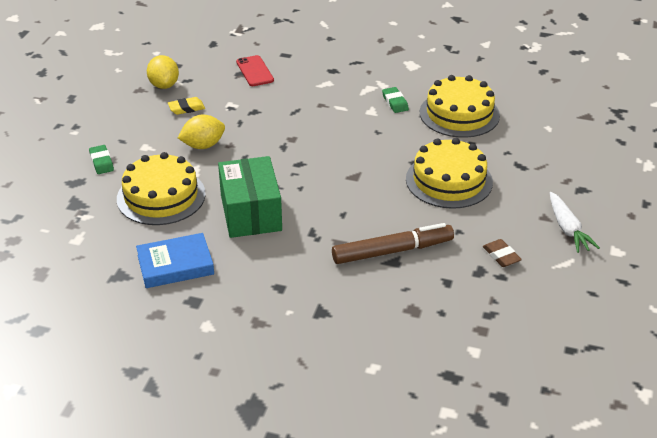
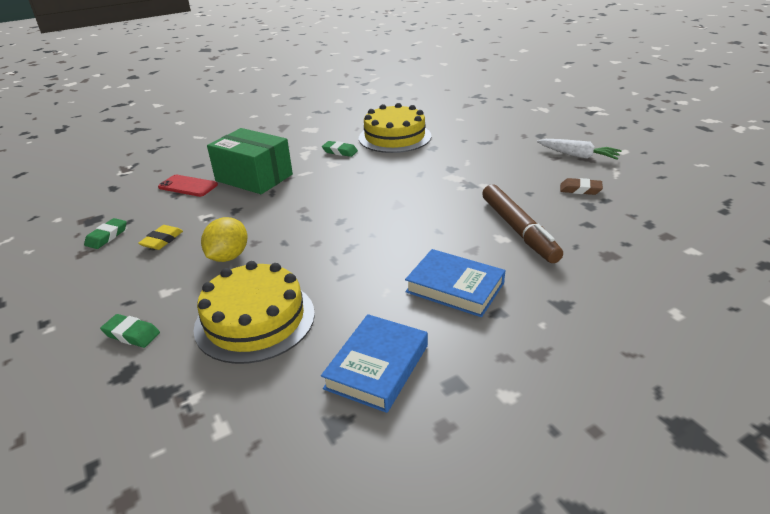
camera: 45 degrees left, 5 degrees down
yellow lemon [147,55,179,89] -> green eraser [84,218,127,249]
green box [218,156,282,238] -> green box moved to [207,128,293,194]
brown marker [332,223,454,264] -> brown marker turned 135 degrees clockwise [482,184,563,263]
yellow cake [406,138,493,209] -> none
none -> blue book [405,249,506,317]

